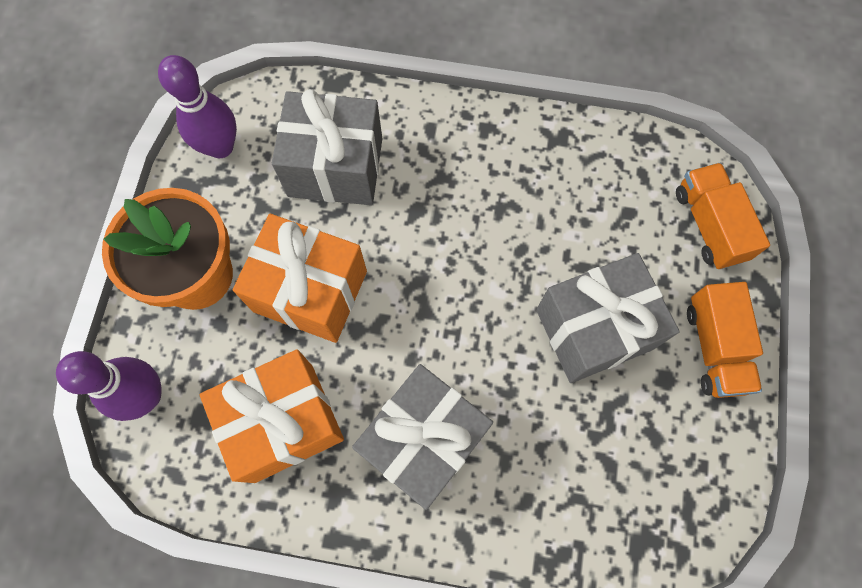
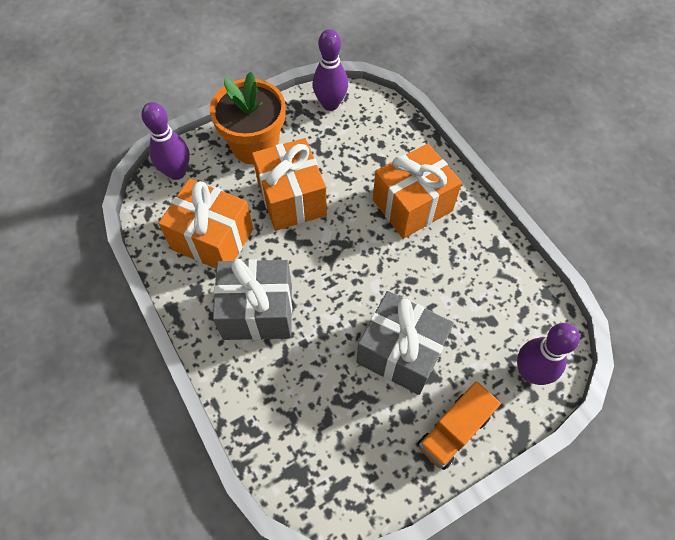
camera: 50 degrees right, 10 degrees down
grey gift [272,89,382,205] -> none
orange truck [676,163,770,269] -> purple bowling pin [517,323,580,385]
none -> orange gift [373,144,462,239]

